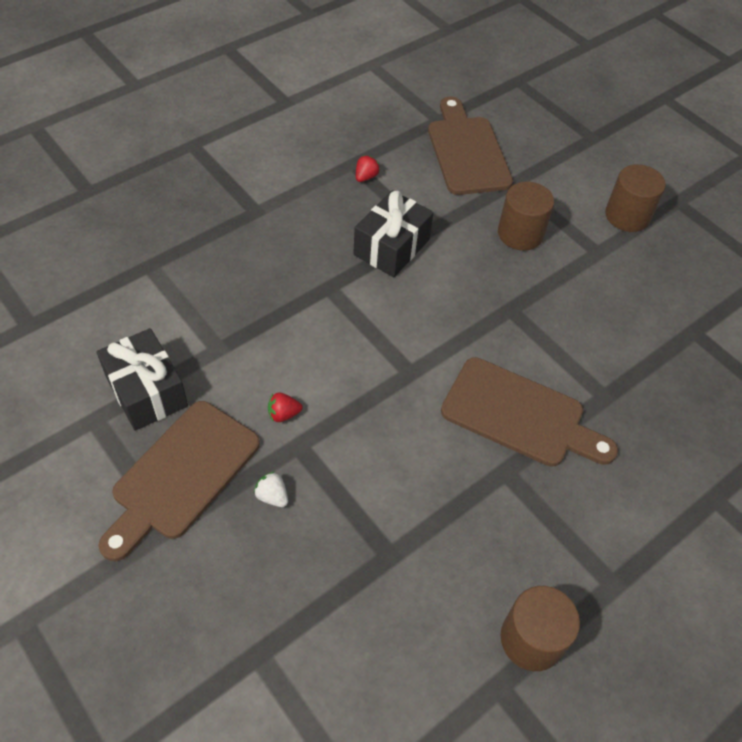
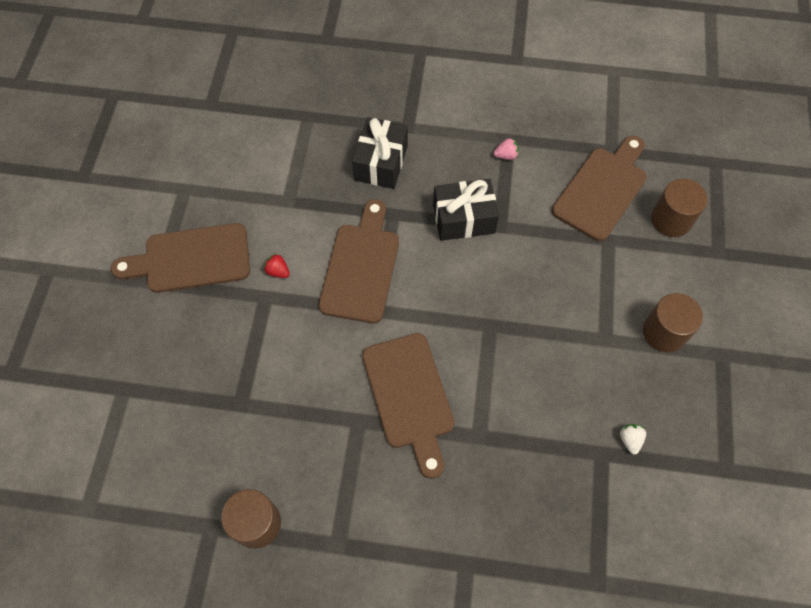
camera: 50 degrees right, 10 degrees up
black gift [96,328,188,431] -> black gift moved to [352,117,408,189]
white strawberry [254,471,288,507] -> white strawberry moved to [620,424,646,455]
red strawberry [356,155,380,182] -> pink strawberry [494,138,519,160]
brown cylinder [498,182,554,251] -> brown cylinder moved to [651,179,708,237]
none -> brown cutting board [319,199,399,323]

